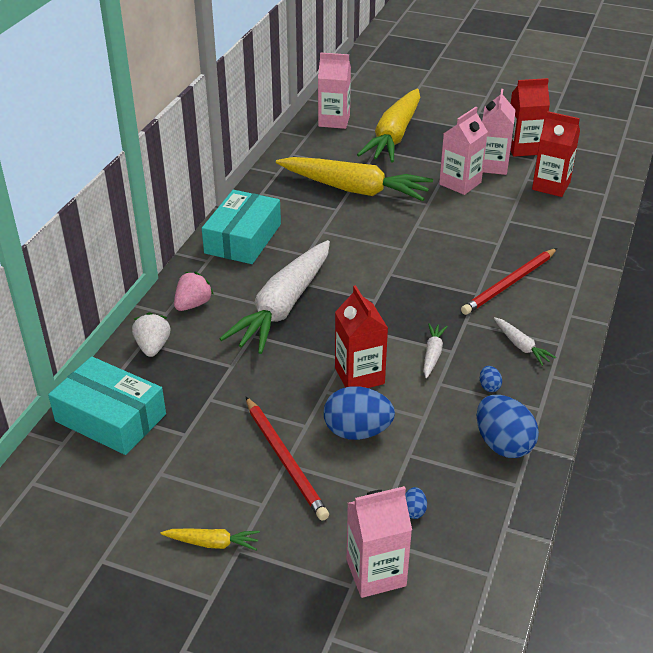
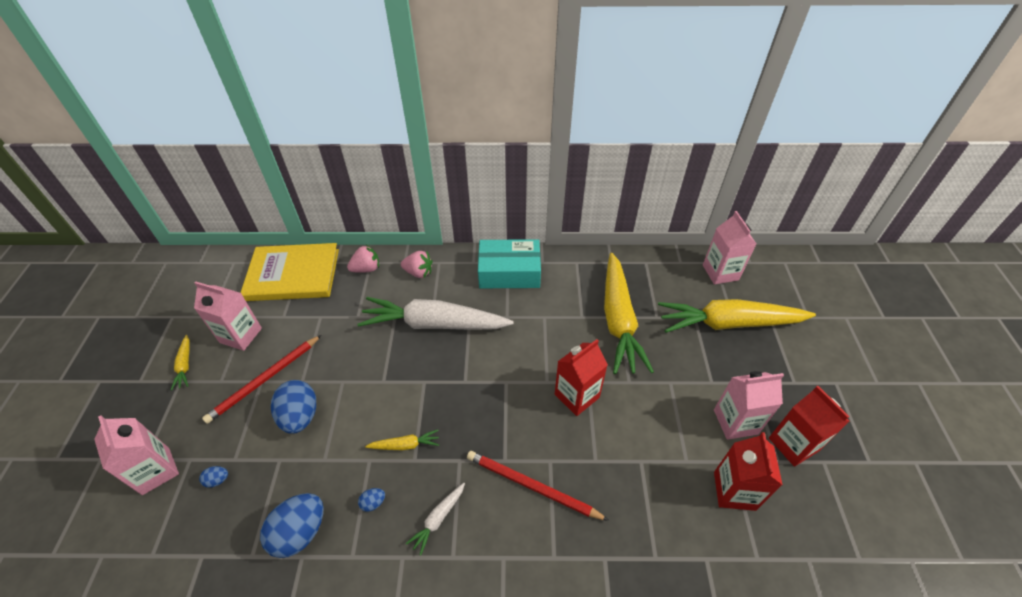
camera: 70 degrees right, 10 degrees up
turquoise box [48,356,166,455] -> yellow book [240,243,339,301]
white strawberry [132,312,170,357] -> pink strawberry [347,245,379,273]
red carton [335,285,388,388] -> red carton moved to [555,339,608,416]
white carrot [423,323,448,378] -> yellow carrot [365,430,439,450]
pink carton [439,107,488,195] -> pink carton moved to [194,281,262,351]

